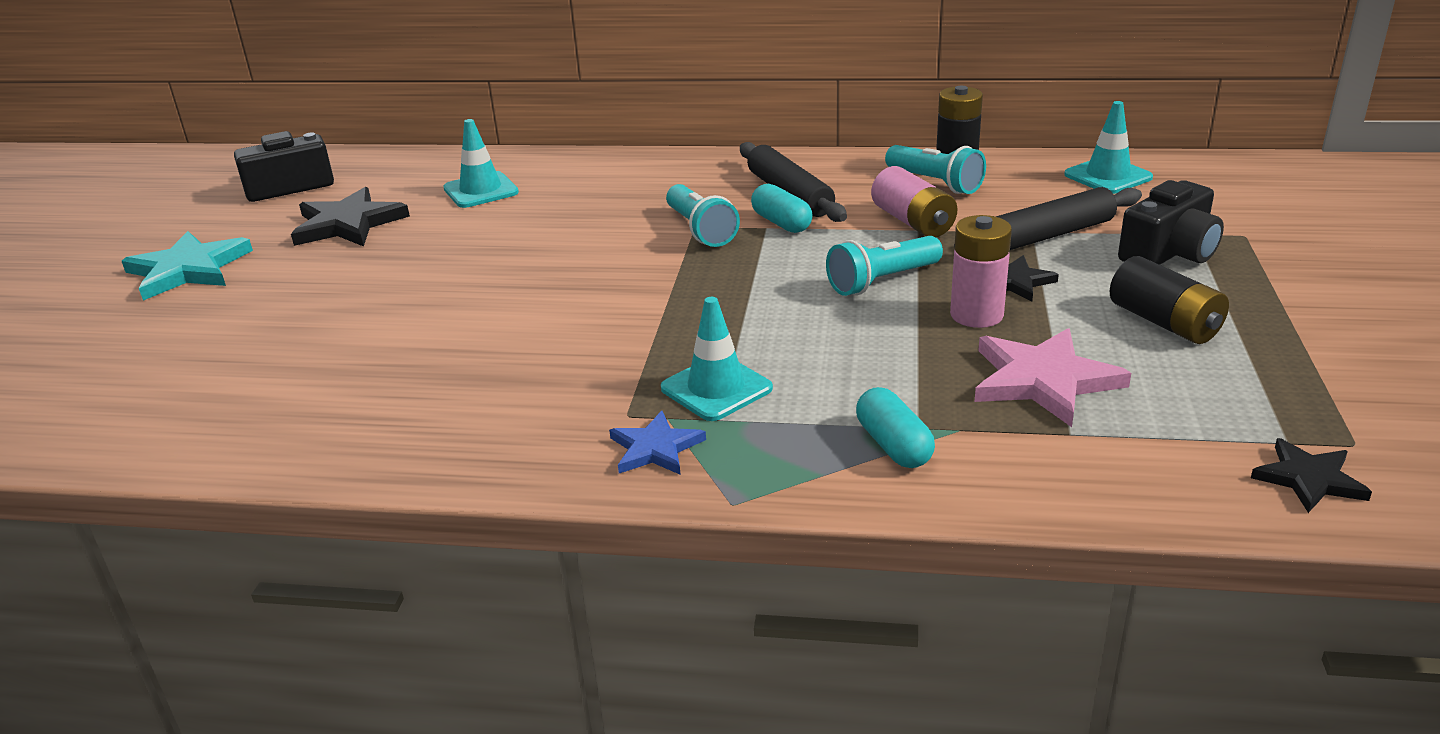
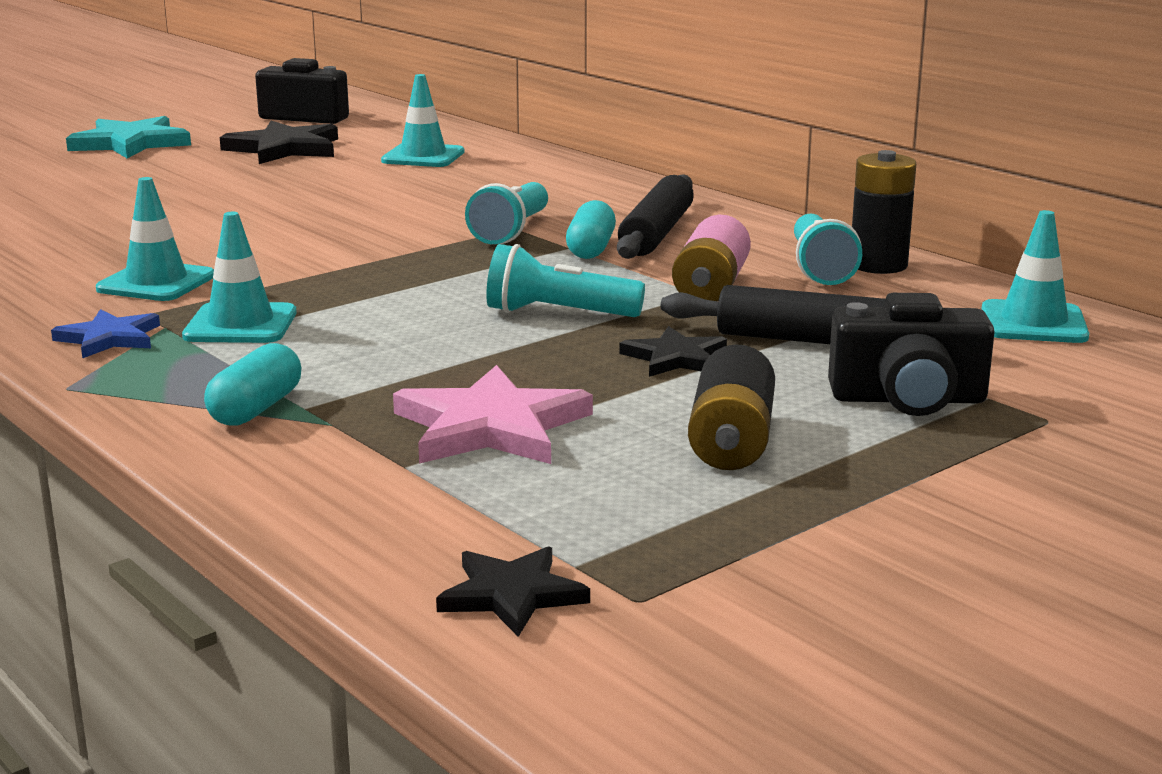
camera: 40 degrees right, 10 degrees down
pink battery [950,215,1012,328] -> none
none -> turquoise traffic cone [96,177,214,301]

